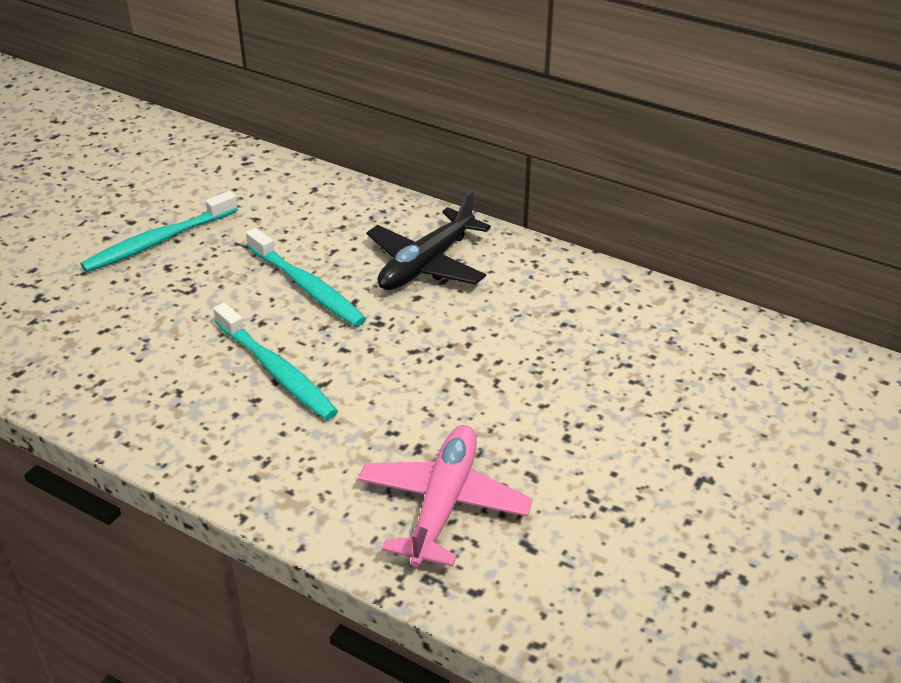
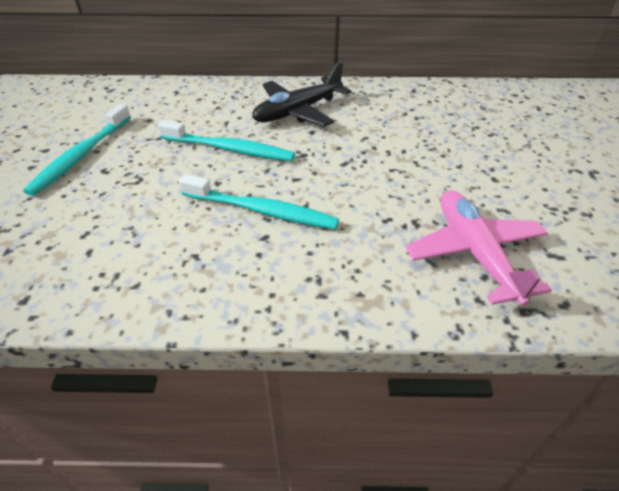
camera: 30 degrees left, 5 degrees up
black plane [366,190,491,290] -> black plane turned 45 degrees clockwise [252,62,351,127]

